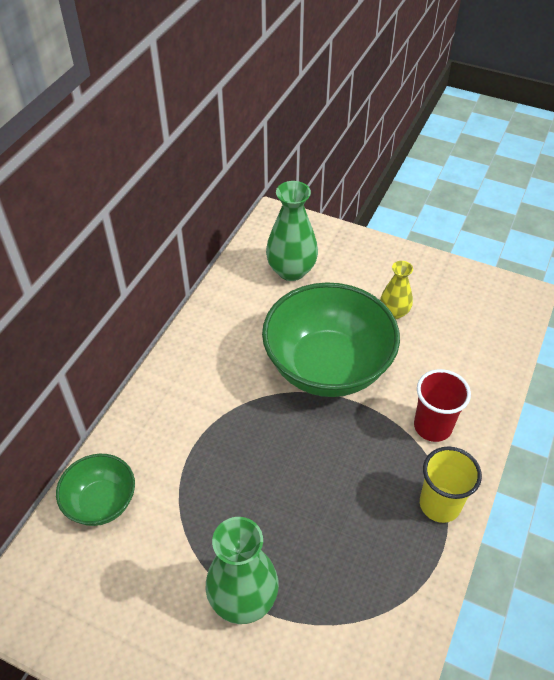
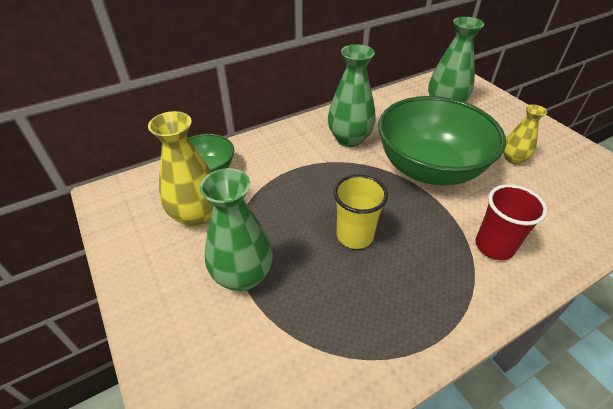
camera: 35 degrees right, 5 degrees down
yellow cup [420,446,482,523] -> yellow cup moved to [334,174,388,249]
none -> yellow vase [148,111,213,227]
none -> green vase [328,44,376,147]

